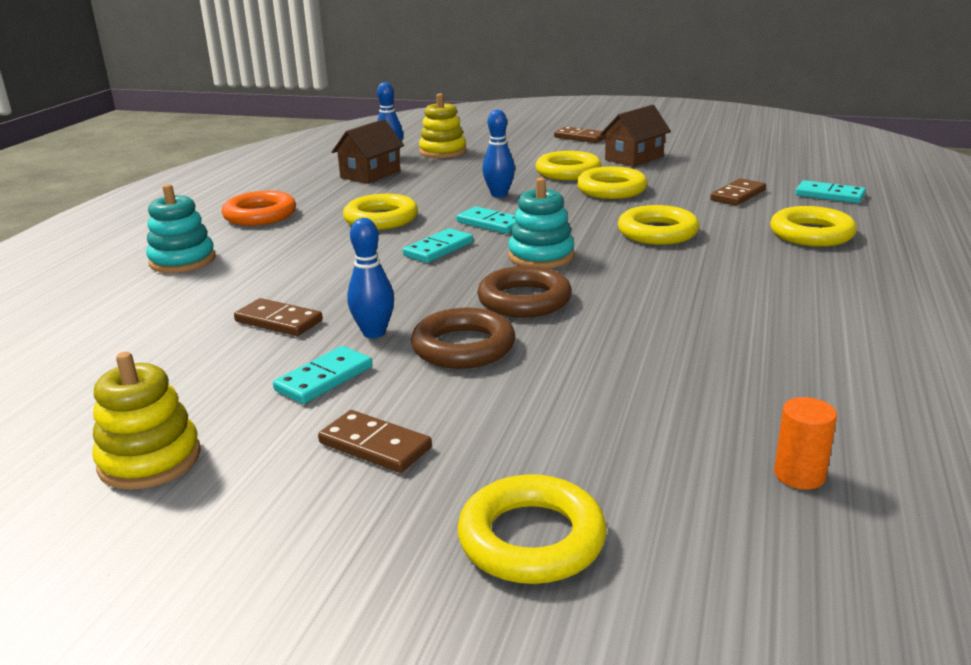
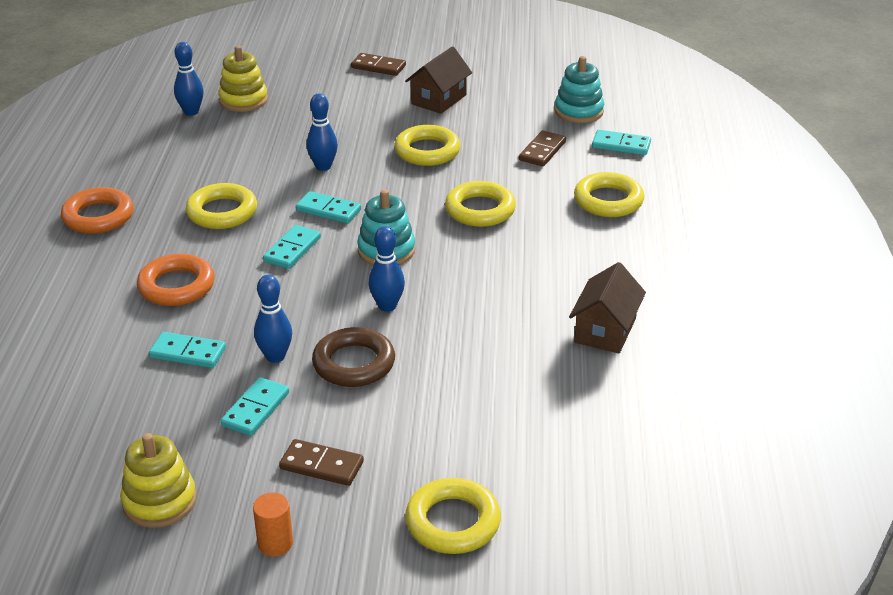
camera: 15 degrees left, 10 degrees up
turquoise stacking toy [146,184,215,273] -> turquoise stacking toy moved to [555,56,604,123]
brown domino [234,298,323,336] -> turquoise domino [149,332,226,368]
brown house [332,119,404,184] -> brown house moved to [569,262,646,353]
brown ring [477,266,572,318] -> blue bowling pin [368,226,405,312]
yellow ring [535,151,602,180] -> none
orange cylinder [774,397,837,489] -> orange cylinder moved to [253,492,293,556]
none -> orange ring [137,254,215,306]

